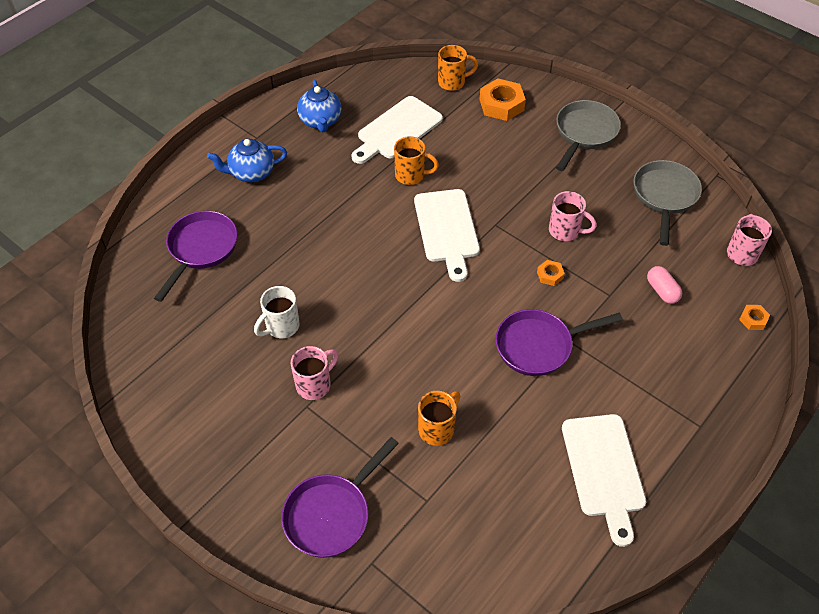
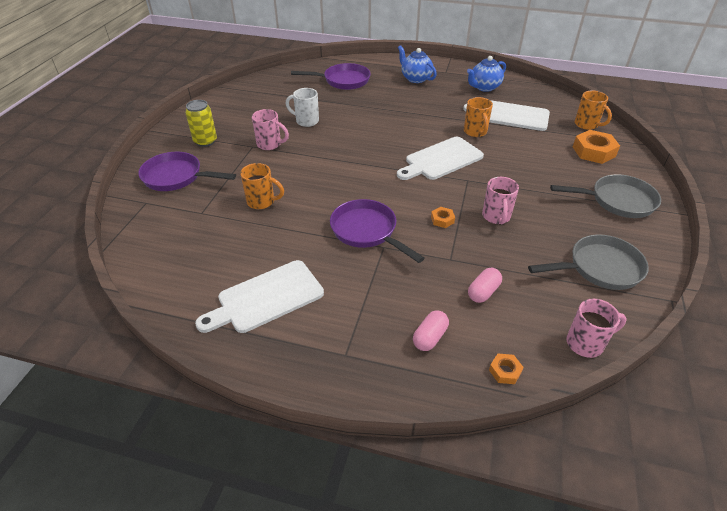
camera: 65 degrees right, 10 degrees down
none -> yellow can [185,100,217,147]
none -> pink capsule [413,310,449,351]

